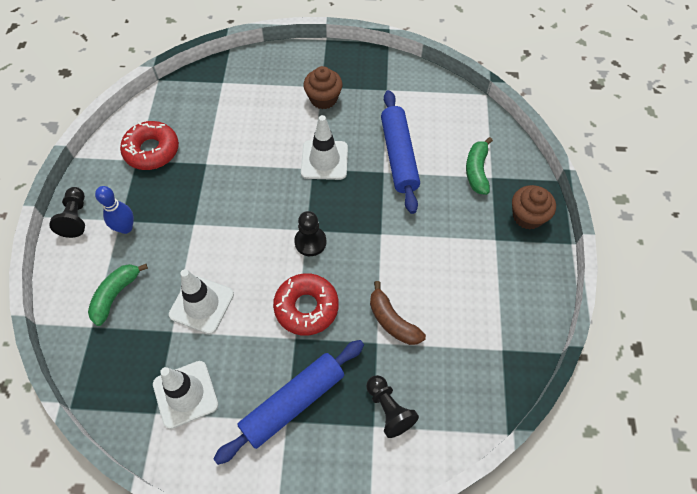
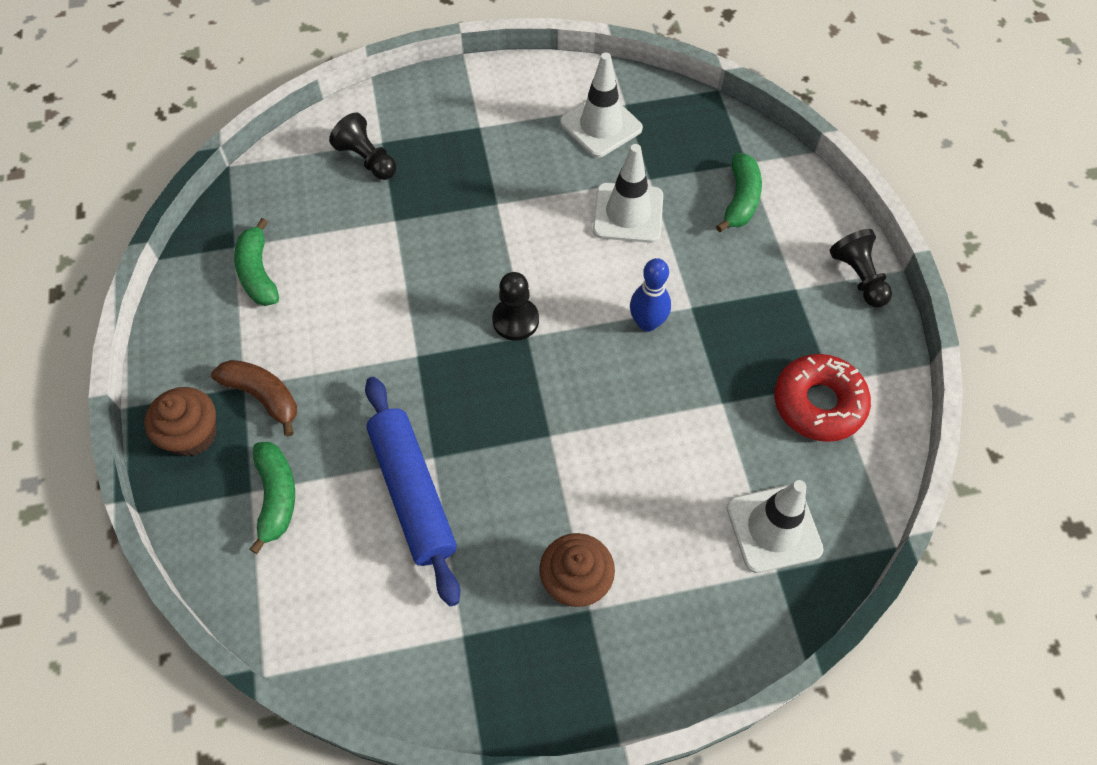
camera: 165 degrees right, 0 degrees up
blue bowling pin [95,186,134,234] -> blue bowling pin moved to [630,258,671,332]
blue rolling pin [213,340,364,465] -> none
red donut [273,273,339,336] -> none
white traffic cone [301,115,348,180] -> white traffic cone moved to [727,480,824,573]
brown banana [370,281,426,345] -> brown banana moved to [211,360,297,436]
none -> green banana [234,218,279,306]

